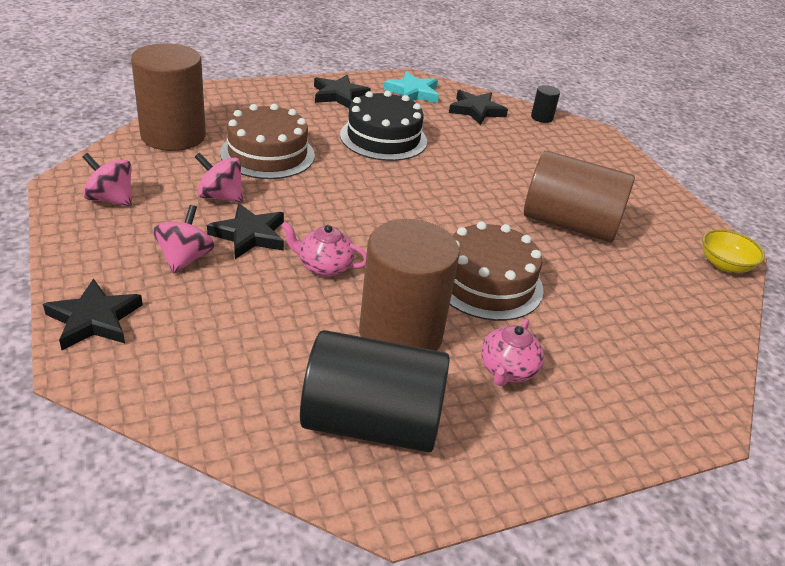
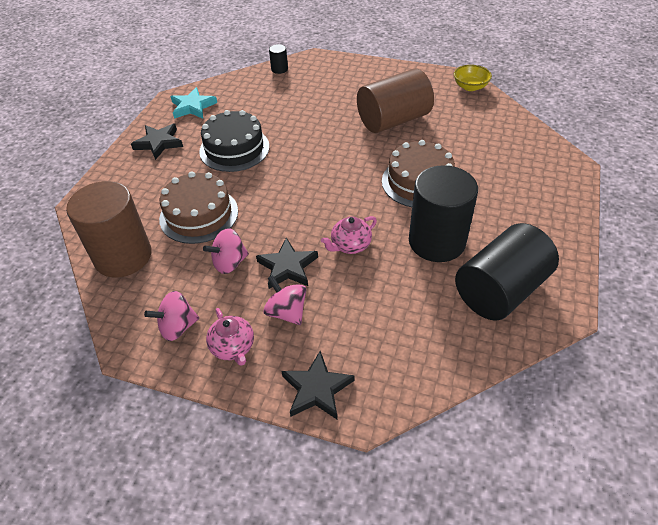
camera: 45 degrees left, 10 degrees up
brown cylinder [359,219,460,351] -> black cylinder [409,165,478,262]
black star [449,90,508,125] -> none
pink teapot [481,318,544,386] -> pink teapot moved to [206,308,254,366]

